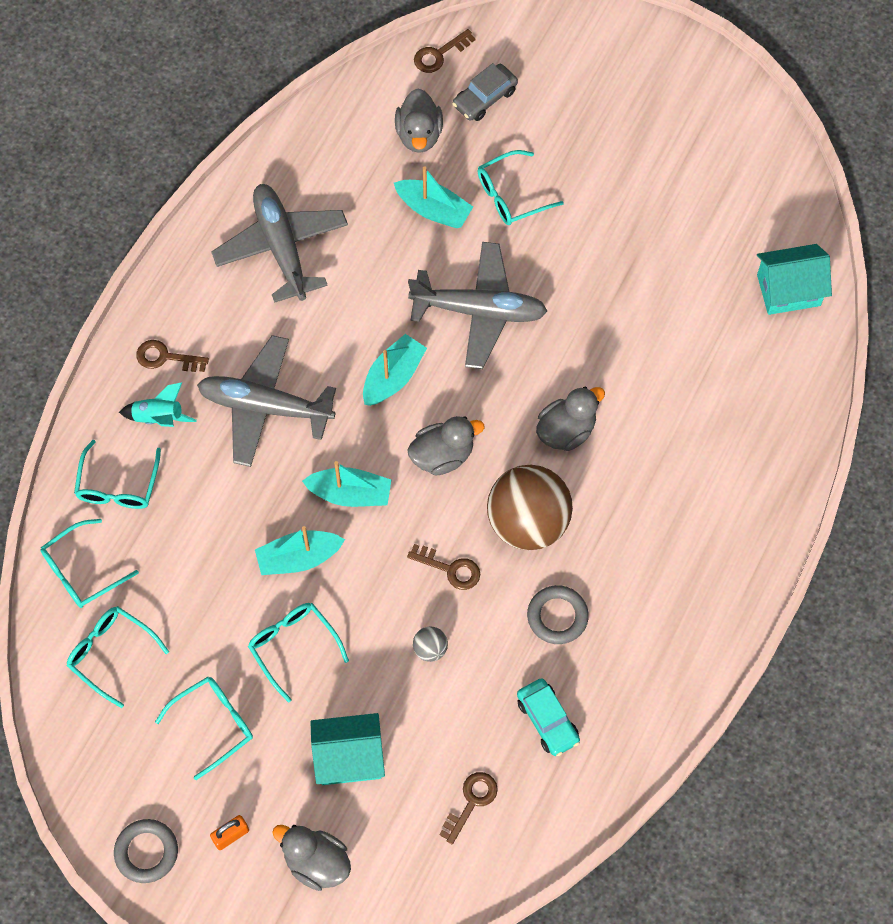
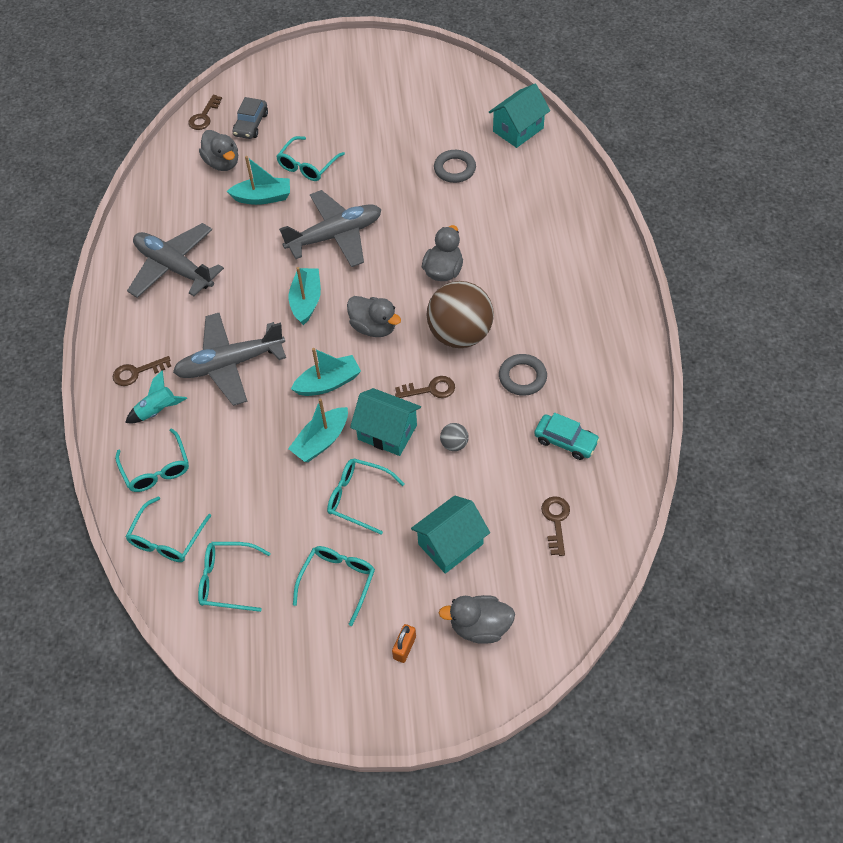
camera: 30 degrees left, 10 degrees down
grey ring [114,819,178,883] -> grey ring moved to [434,150,476,183]
grey duck [407,416,484,476] -> grey duck turned 90 degrees clockwise [347,296,401,337]
none -> turquoise house [350,388,421,456]

